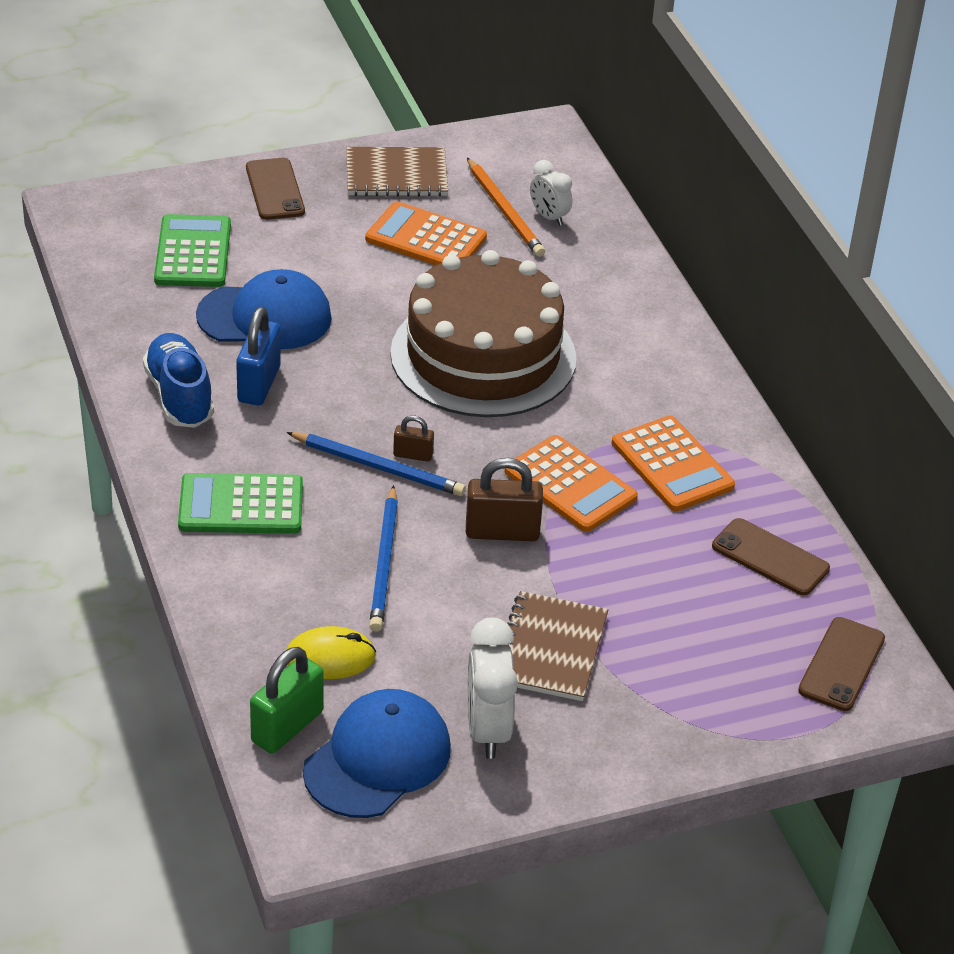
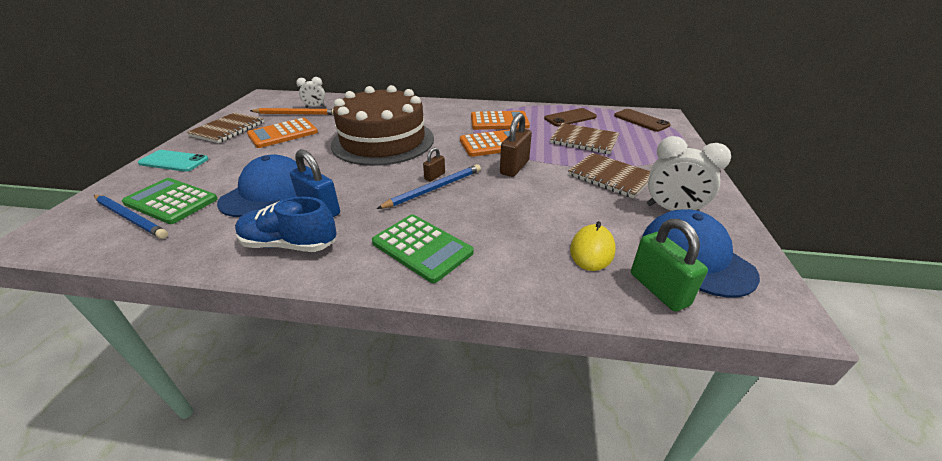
camera: 60 degrees left, 5 degrees down
green calculator [178,473,303,534] -> green calculator turned 75 degrees counterclockwise [372,214,474,283]
brown phone [246,158,305,220] -> turquoise phone [138,150,208,172]
blue pencil [369,485,398,632] -> blue pencil moved to [94,195,168,239]
none -> brown notebook [550,123,619,154]

